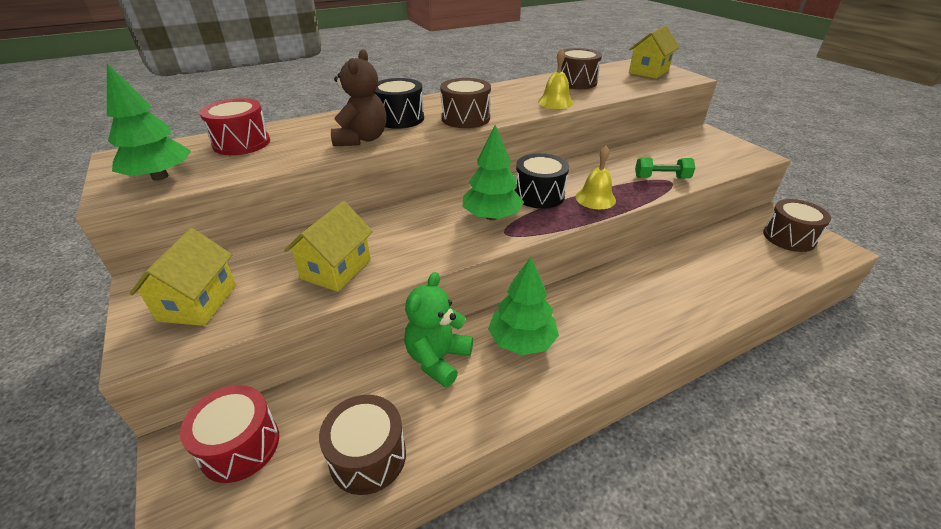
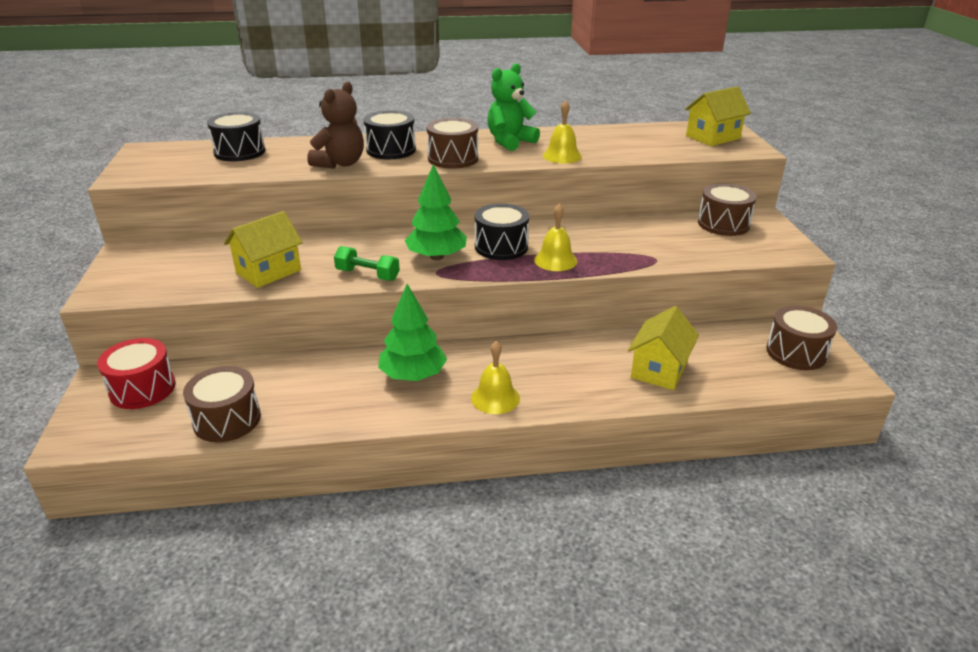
camera: 20 degrees right, 5 degrees down
green tree [107,63,191,181] -> none
yellow house [129,228,236,326] -> yellow house moved to [628,306,699,390]
red drum [200,98,270,155] -> black drum [207,112,265,161]
green teddy bear [404,272,473,388] -> green teddy bear moved to [487,63,540,151]
brown drum [561,48,602,89] -> brown drum moved to [698,183,757,236]
green dumbbell [635,157,695,179] -> green dumbbell moved to [334,246,400,281]
none -> yellow bell [471,341,520,414]

